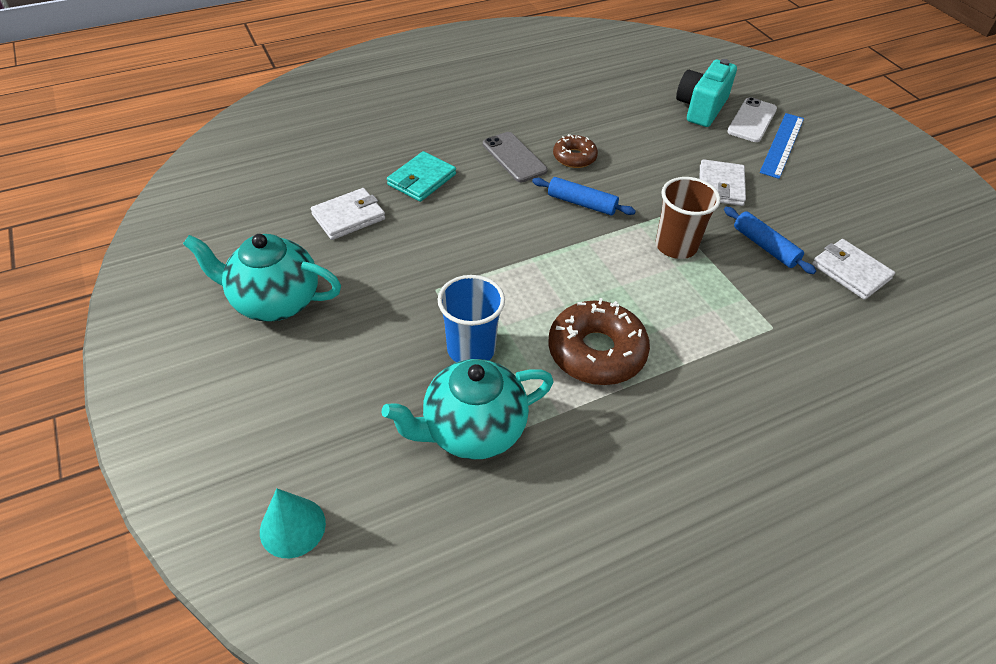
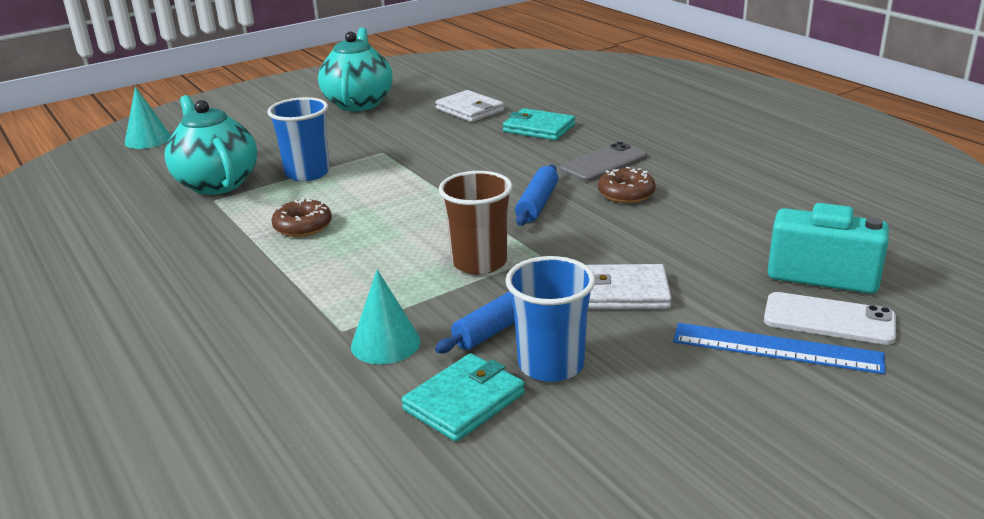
camera: 85 degrees right, 20 degrees down
brown donut [548,298,650,385] -> brown donut [271,198,332,237], size x0.57
white wallet [812,239,895,300] -> turquoise wallet [401,353,525,442]
none -> turquoise cone [351,270,420,364]
none -> blue cup [506,256,595,382]

